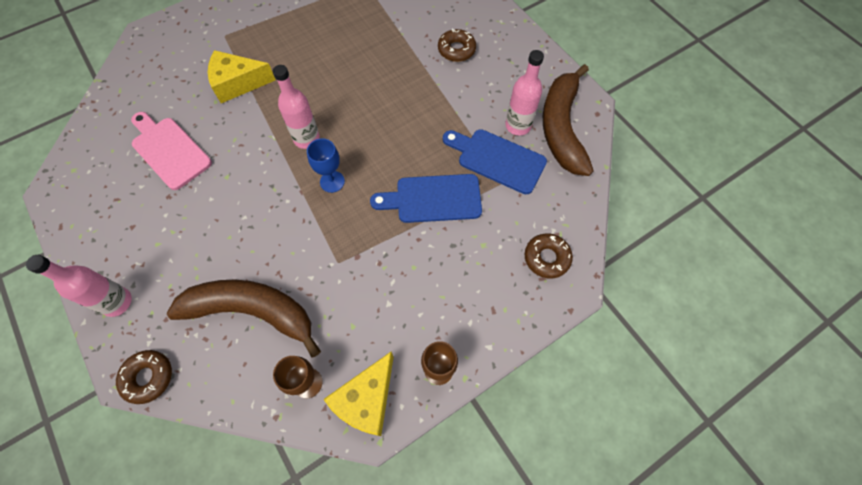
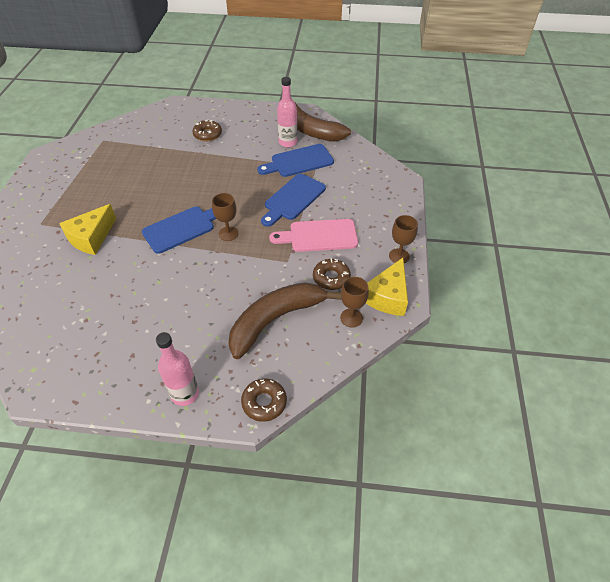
camera: 50 degrees left, 15 degrees down
pink cutting board [131,112,212,190] -> pink cutting board moved to [269,219,358,252]
pink bottle [273,65,320,149] -> blue cutting board [142,207,216,254]
blue goblet [307,138,345,193] -> brown goblet [212,193,238,241]
yellow cheese [323,352,393,436] -> yellow cheese turned 45 degrees clockwise [366,258,408,316]
brown donut [525,234,573,278] -> brown donut moved to [313,258,351,290]

